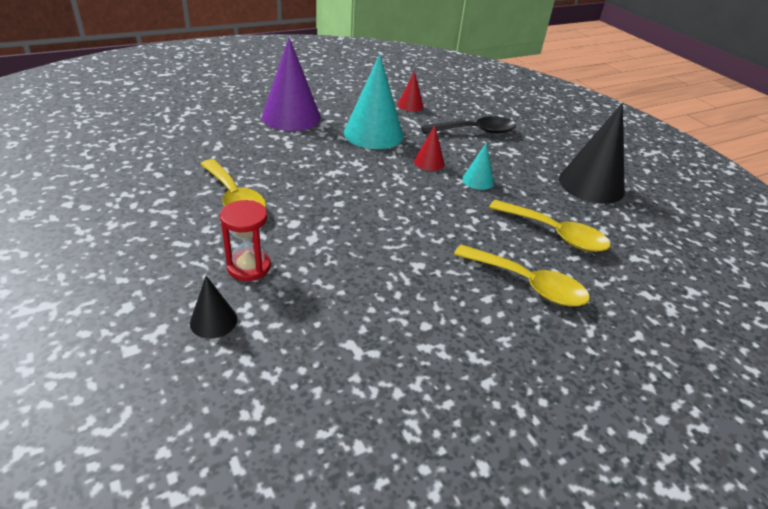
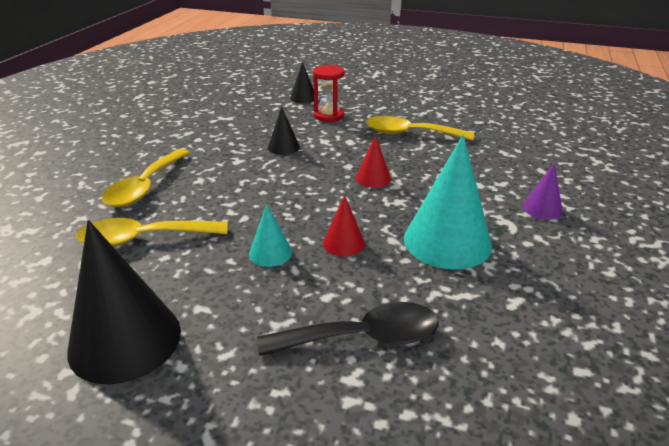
camera: 140 degrees right, 5 degrees down
purple cone [262,37,321,131] -> purple cone [523,163,563,220], size x0.48
red cone [397,71,423,111] -> red cone moved to [356,135,391,188]
black spoon [421,116,516,134] -> black spoon turned 135 degrees counterclockwise [257,302,439,356]
yellow spoon [454,245,590,306] -> yellow spoon turned 60 degrees counterclockwise [102,149,190,207]
none -> black cone [268,107,300,155]

